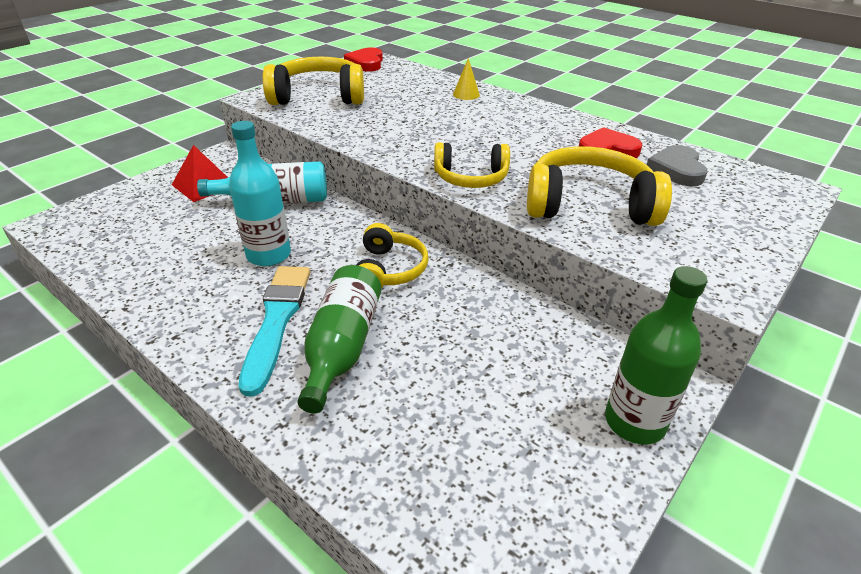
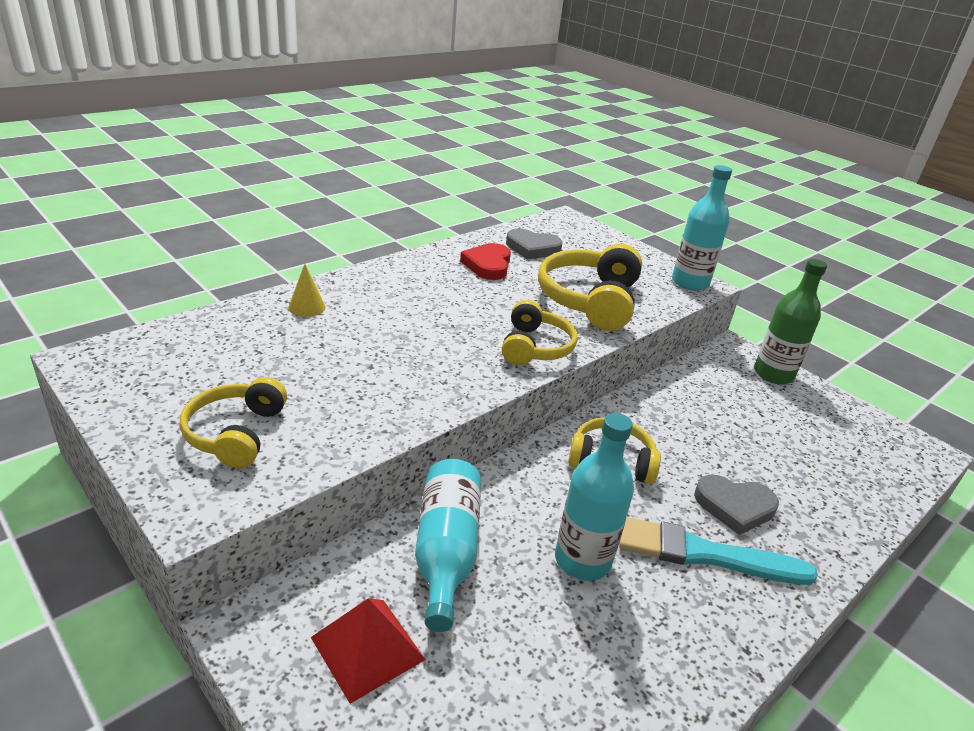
camera: 85 degrees left, 5 degrees down
yellow headphones [263,57,364,105] -> yellow headphones [180,377,287,468], size x0.63
green bottle [297,265,382,414] -> grey heart [694,475,779,535]
red heart [344,47,383,72] -> none
none -> turquoise bottle [672,165,732,291]

